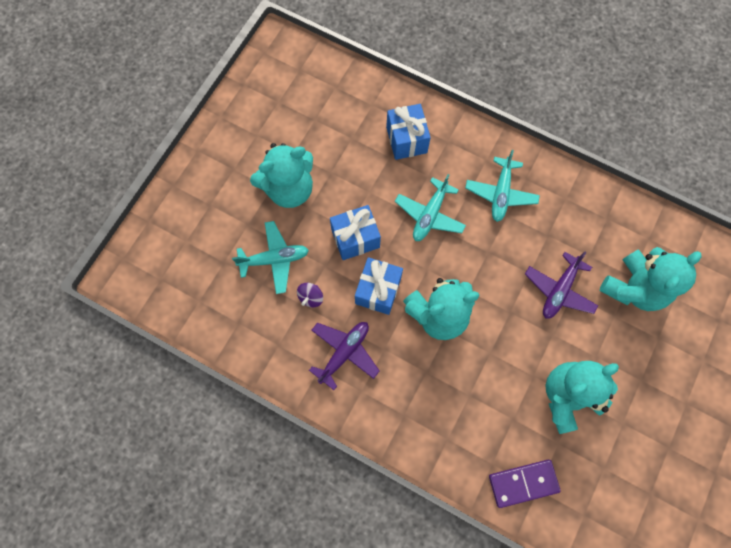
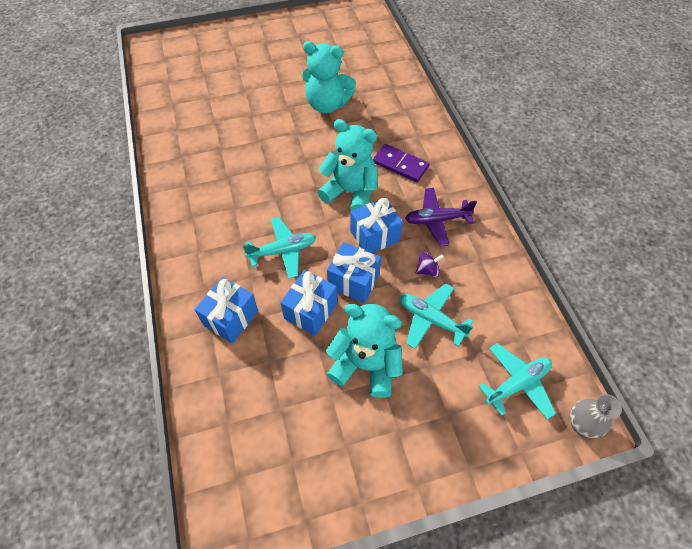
camera: 135 degrees left, 15 degrees down
turquoise plane [465,150,540,222] -> turquoise plane moved to [479,343,556,420]
purple domino [489,460,561,508] -> purple domino moved to [373,144,429,182]
purple plane [525,252,598,319] -> none
turquoise teddy bear [600,247,701,311] -> none
none -> blue gift [280,270,337,336]
none -> grey vase [570,394,622,438]

